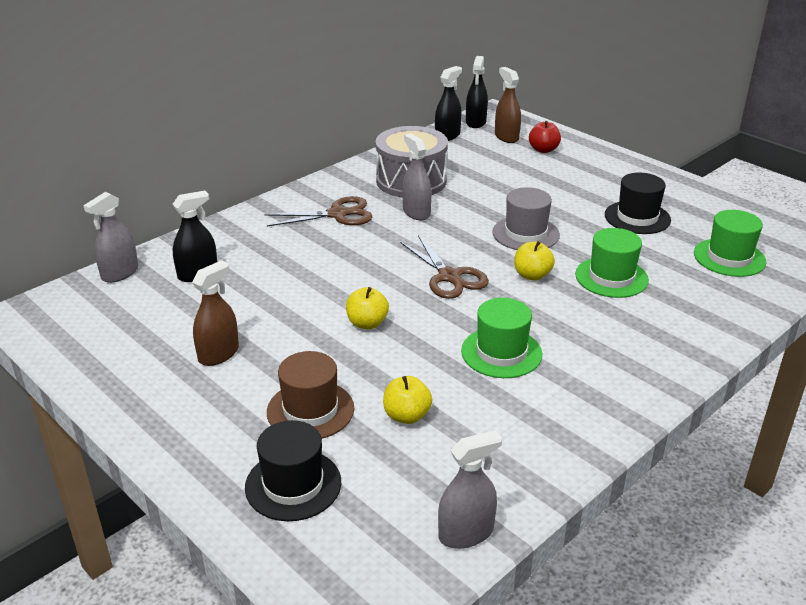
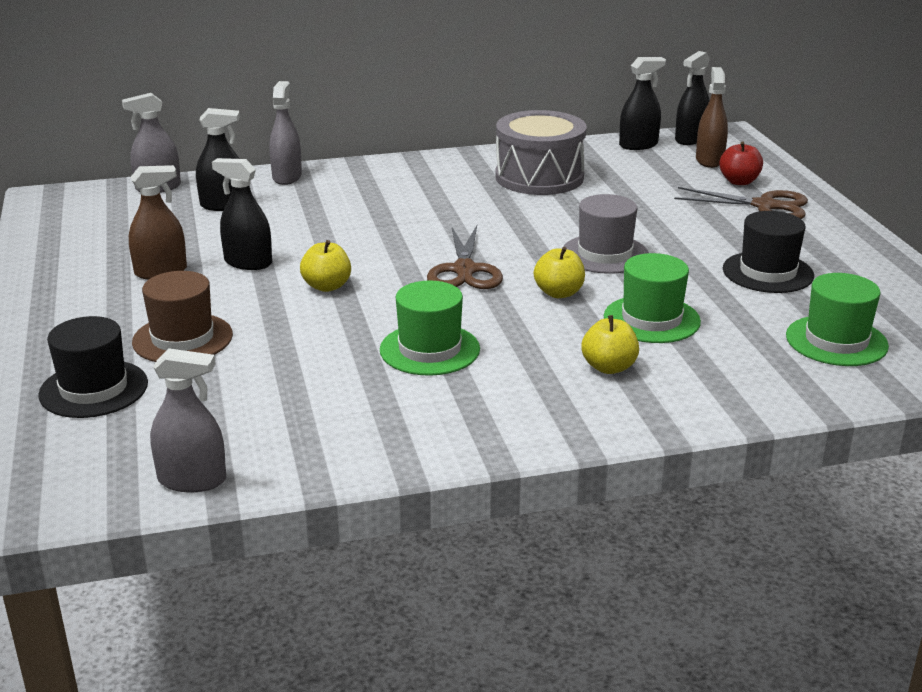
camera: 30 degrees right, 5 degrees down
brown scissors [264,196,373,227] -> brown scissors moved to [674,187,808,219]
yellow apple [383,376,432,424] -> yellow apple moved to [581,315,639,374]
grey spray bottle [402,133,432,220] -> grey spray bottle moved to [269,81,302,185]
none -> black spray bottle [212,158,272,270]

